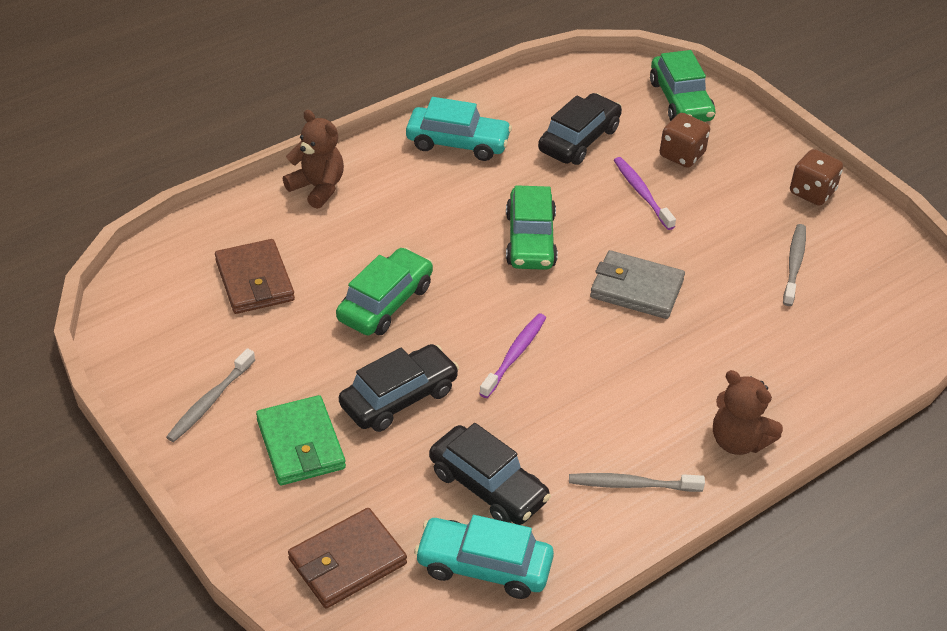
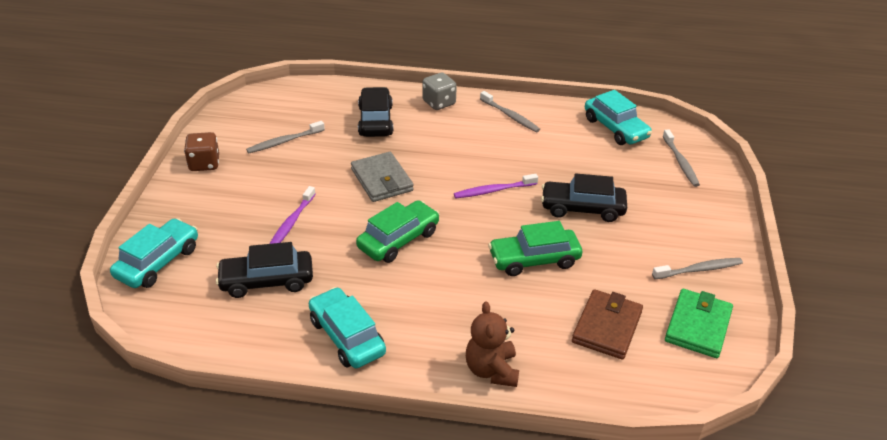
camera: 135 degrees left, 5 degrees down
green wallet [256,395,346,485] -> green wallet moved to [665,289,733,358]
brown wallet [288,508,407,609] -> grey toothbrush [663,129,700,187]
black car [429,423,551,525] -> black car moved to [358,87,393,137]
green car [650,50,716,122] -> turquoise car [110,218,198,288]
brown dice [660,113,710,168] -> none
brown teddy bear [713,370,783,455] -> grey dice [422,73,457,110]

